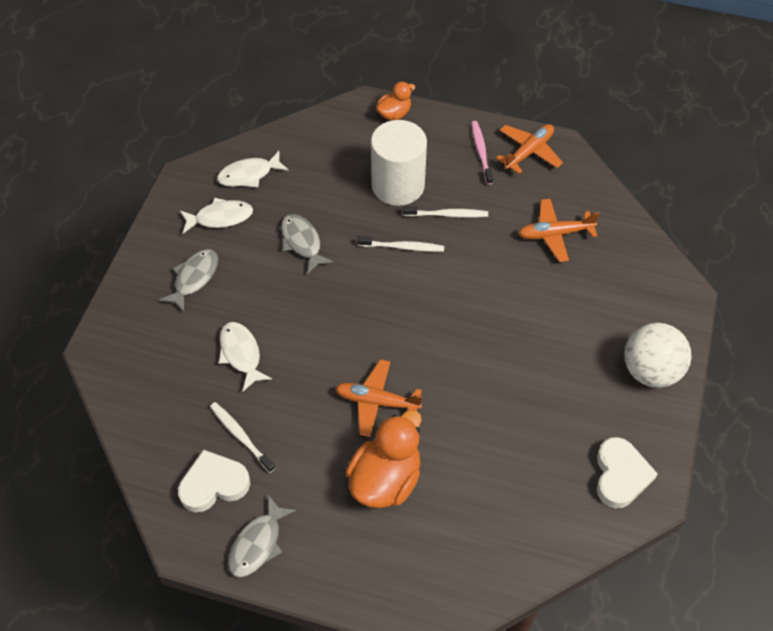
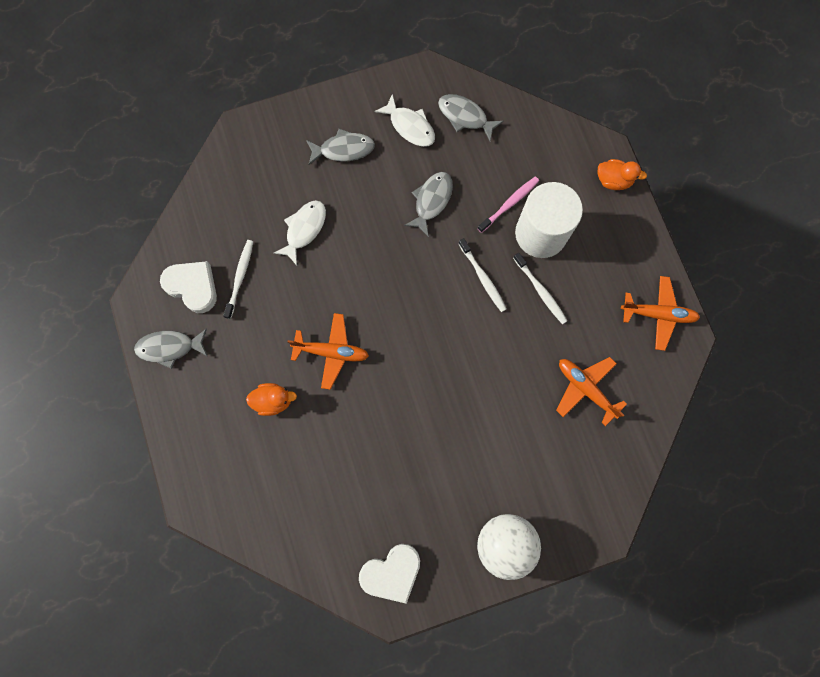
camera: 55 degrees right, 20 degrees up
white fish [217,151,289,187] -> grey fish [438,94,504,141]
orange plane [335,359,422,437] -> orange plane turned 120 degrees clockwise [288,313,369,390]
orange duck [346,410,422,508] -> orange duck [246,383,297,416], size x0.55
pink toothbrush [471,121,493,185] -> pink toothbrush moved to [477,177,539,233]

